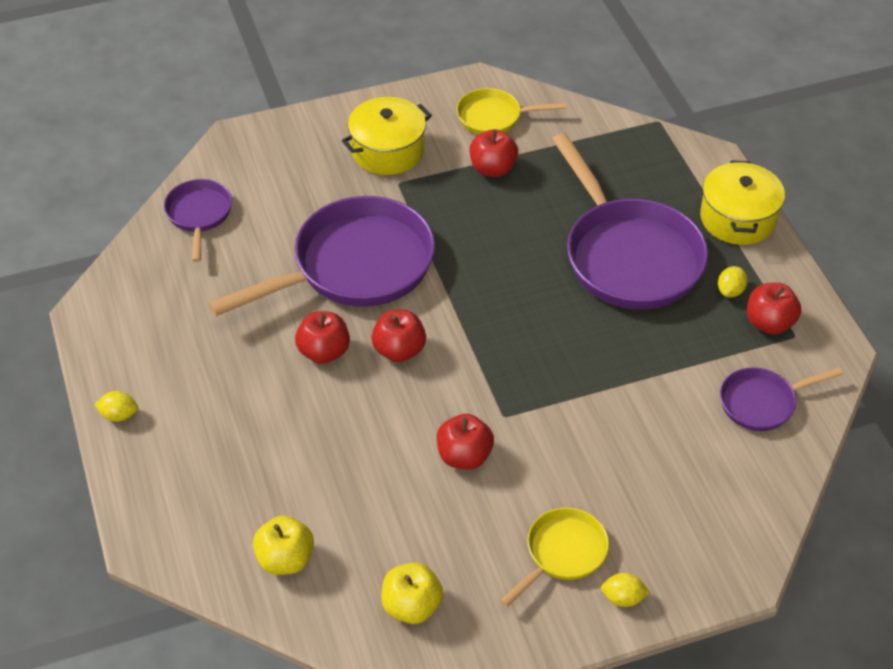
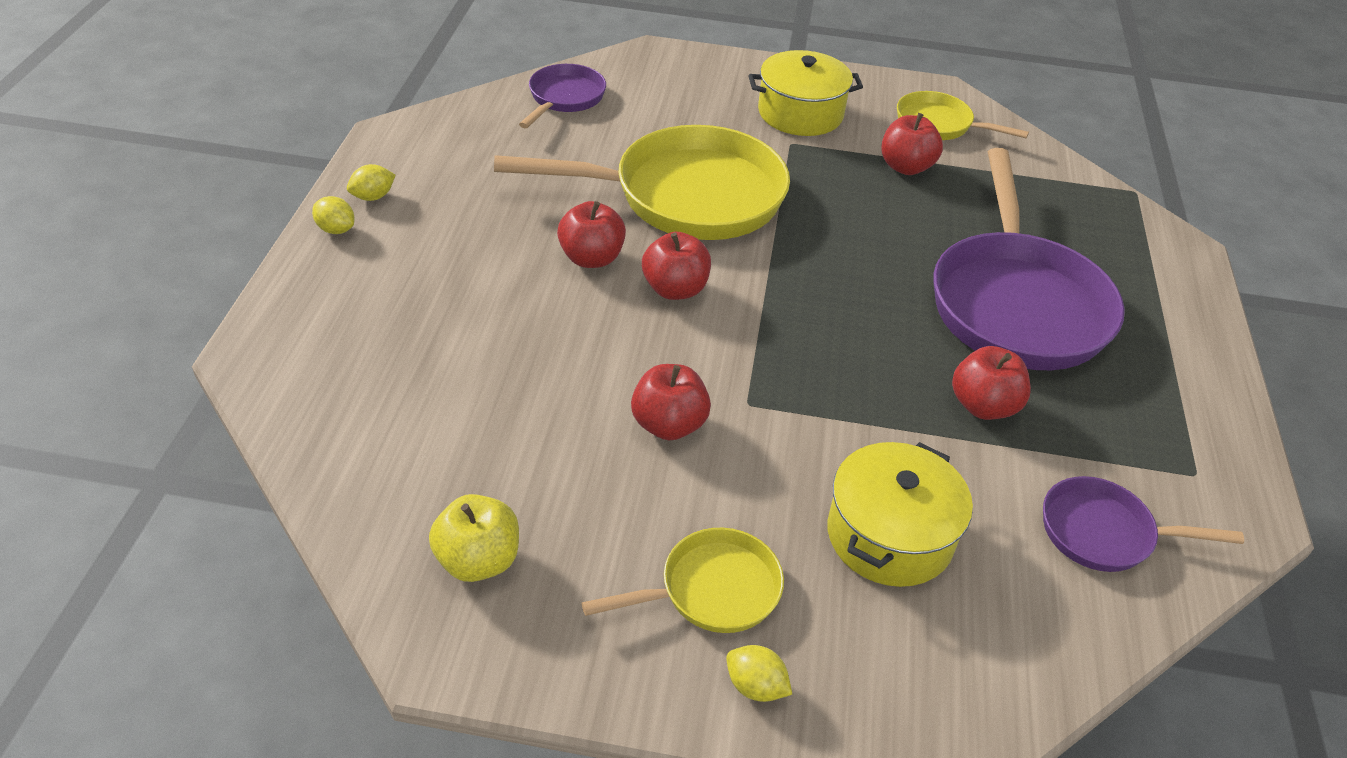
camera: 25 degrees right, 5 degrees down
purple pan [208,196,435,316] -> yellow pan [494,125,790,240]
yellow apple [253,516,314,575] -> none
yellow pot [700,160,785,245] -> yellow pot moved to [827,442,973,587]
yellow lemon [718,266,748,298] -> yellow lemon moved to [347,164,396,201]
red apple [747,283,801,334] -> red apple moved to [952,346,1031,420]

